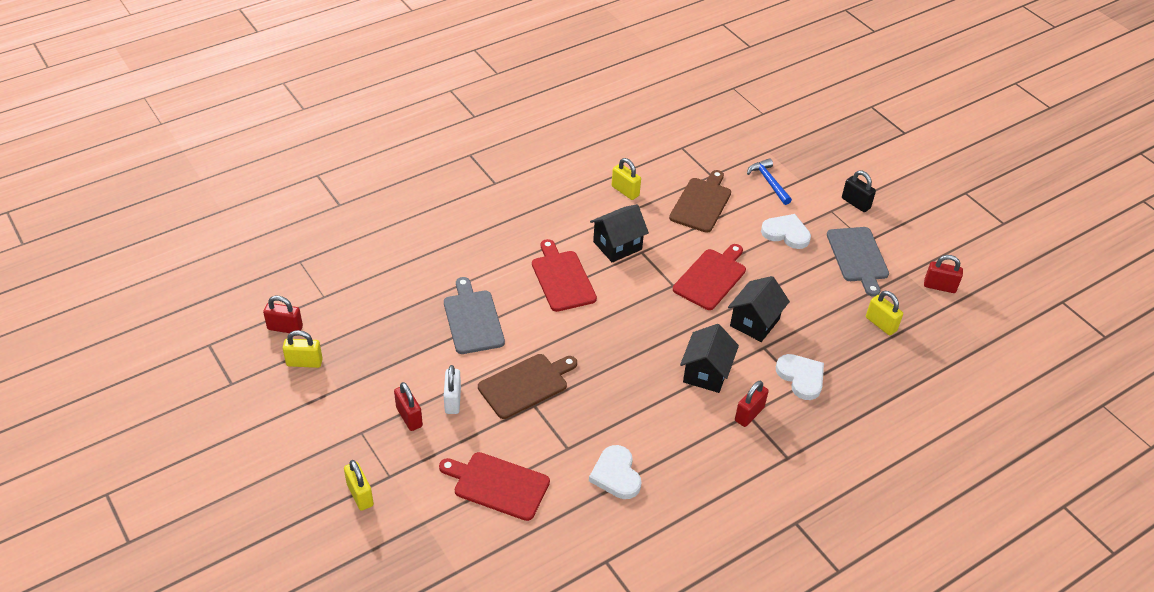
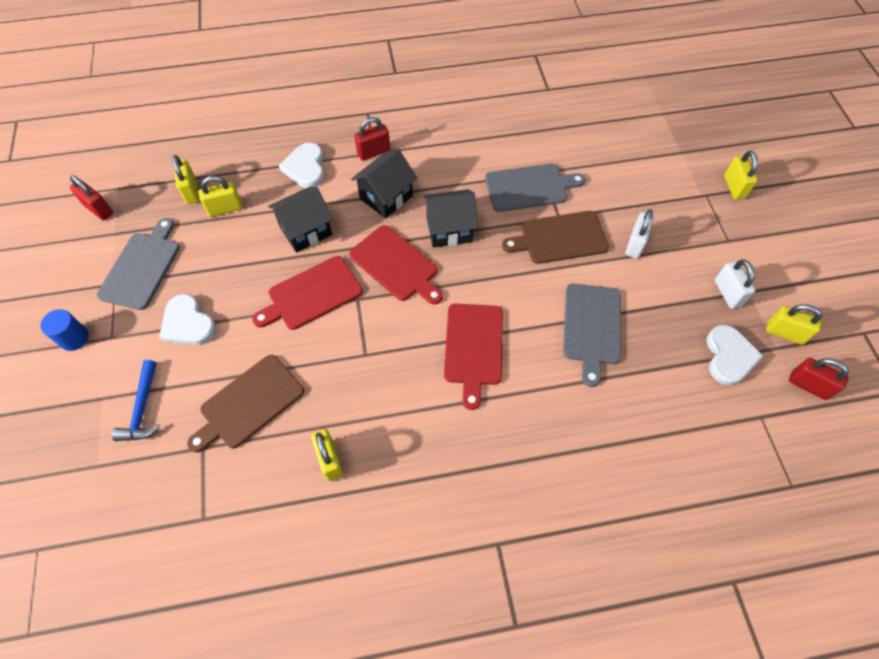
camera: 155 degrees left, 15 degrees up
red padlock [394,382,423,431] -> none
red cutting board [439,452,550,521] -> red cutting board moved to [349,225,443,305]
white heart [589,445,641,499] -> white heart moved to [706,325,764,385]
black house [590,204,649,263] -> black house moved to [423,189,478,248]
black padlock [842,170,876,212] -> blue cylinder [40,309,89,351]
none -> yellow padlock [199,176,242,217]
none -> grey cutting board [485,164,586,212]
none -> white padlock [715,259,756,309]

